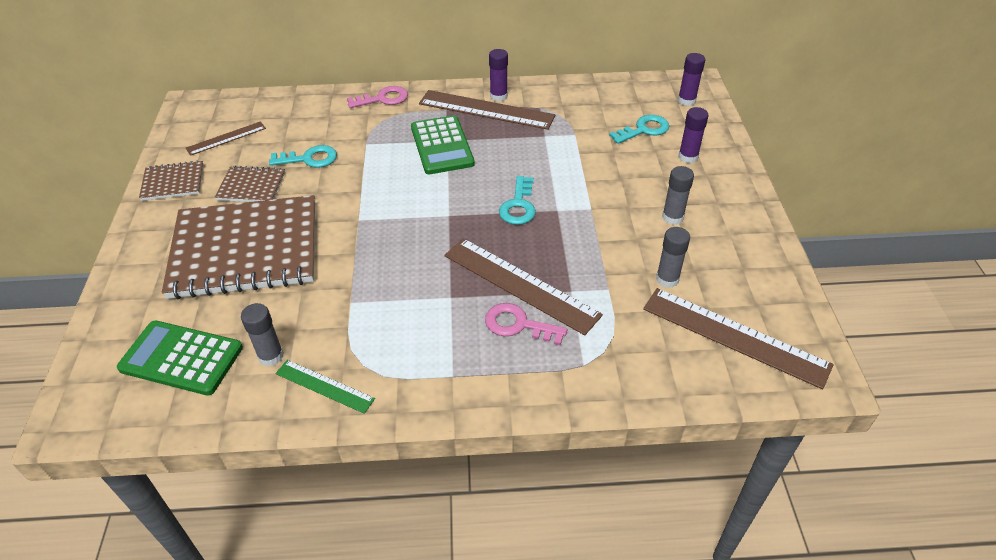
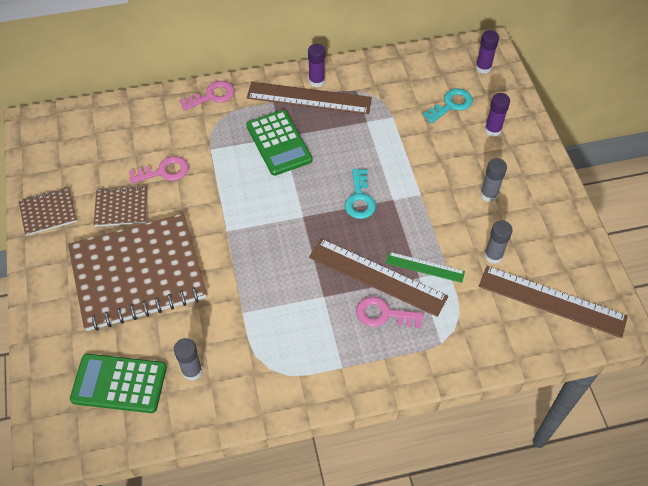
camera: 10 degrees left, 10 degrees up
brown ruler [186,121,266,156] -> none
turquoise key [269,145,337,168] -> pink key [129,156,189,184]
green ruler [276,360,375,414] -> green ruler moved to [386,252,465,283]

